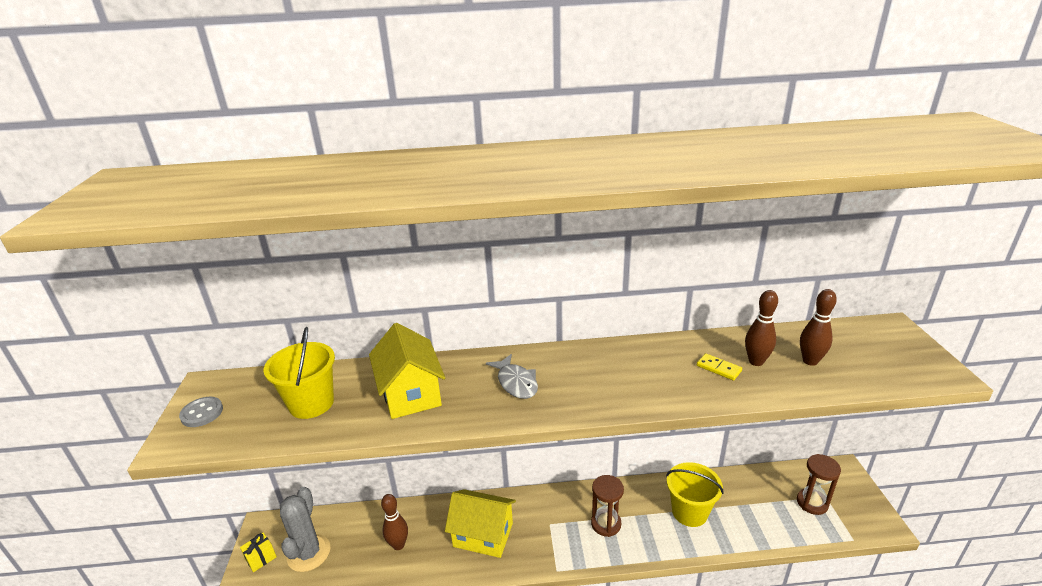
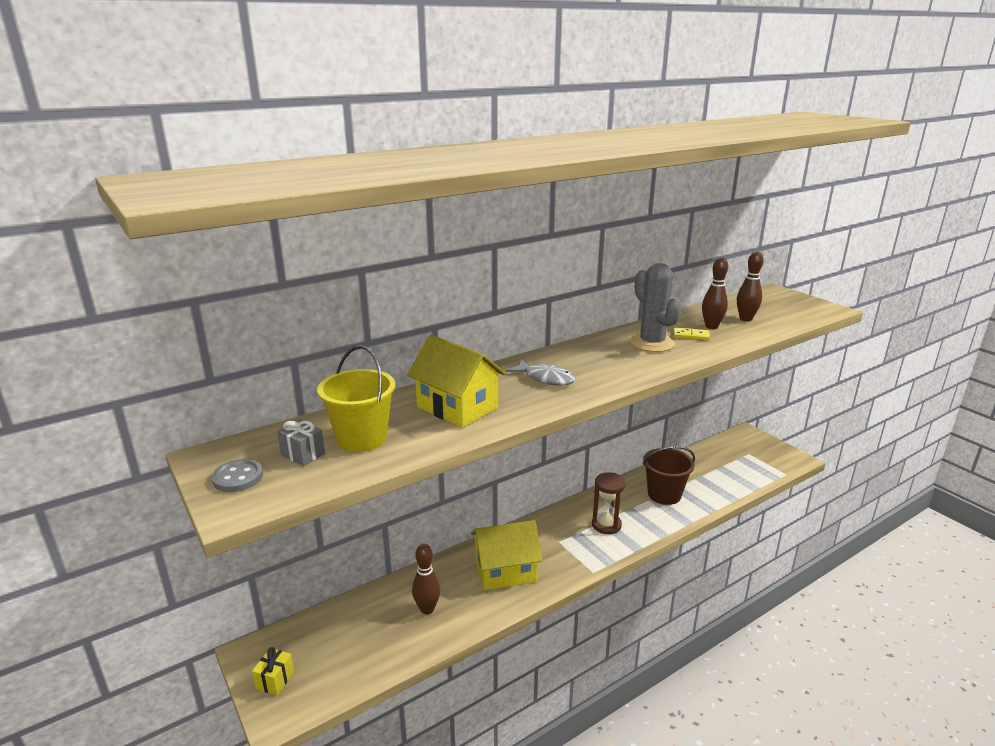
camera: 30 degrees left, 5 degrees down
grey cactus [280,487,331,572] -> grey cactus moved to [630,263,682,352]
yellow bucket [666,462,724,527] -> brown bucket [643,446,695,505]
brown hourglass [797,454,841,515] -> none
none -> grey gift [277,420,325,466]

